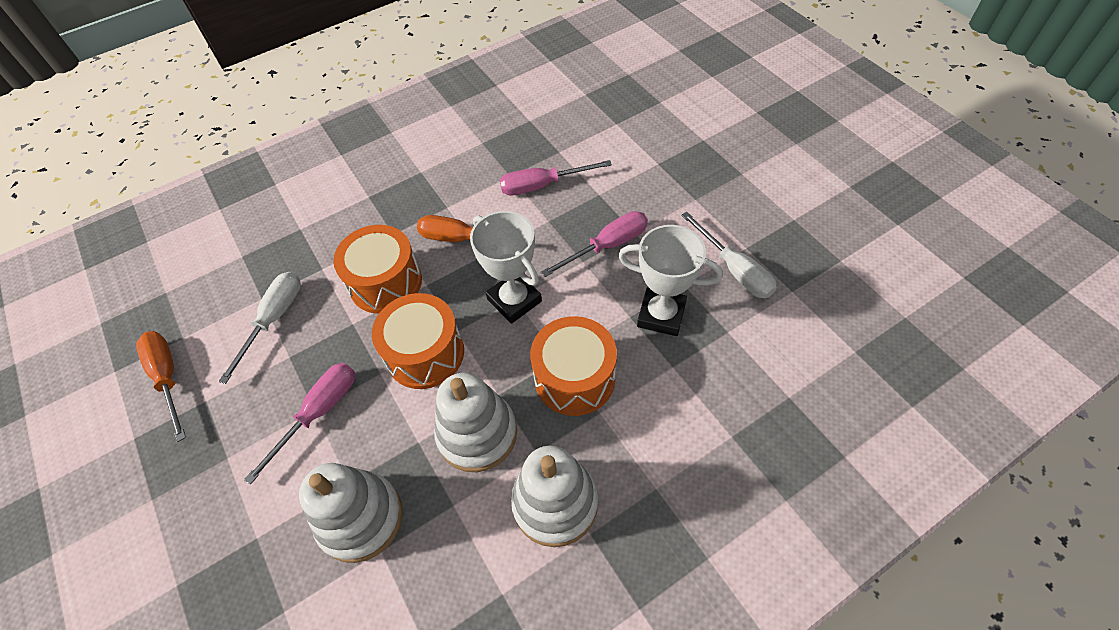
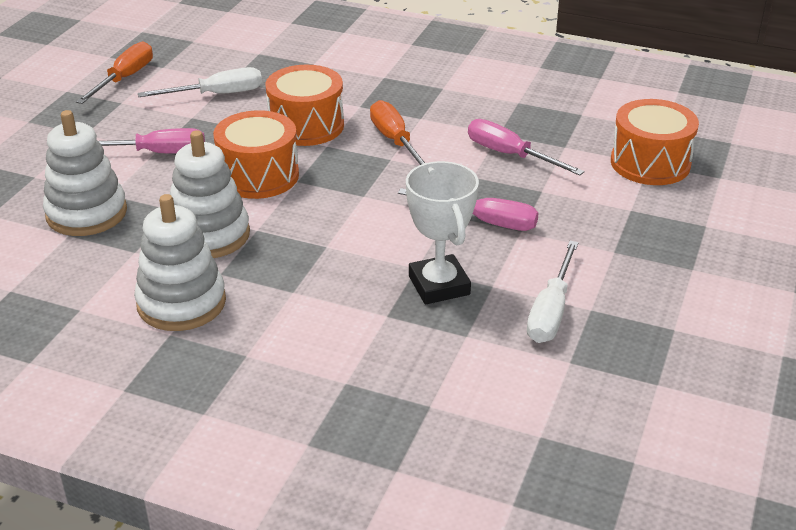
camera: 50 degrees right, 20 degrees down
white trophy [470,211,542,324] -> none
orange drum [530,316,617,416] -> orange drum moved to [611,99,699,185]

